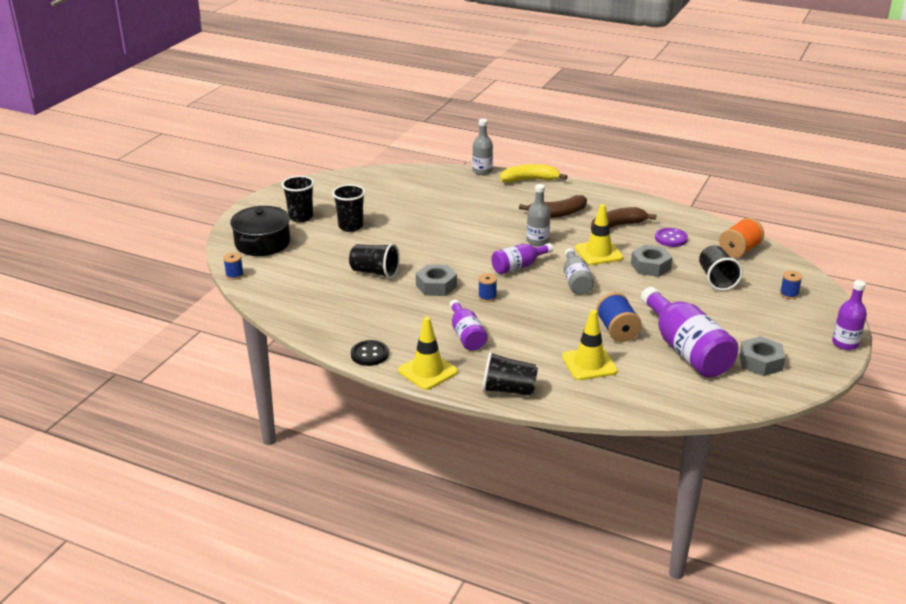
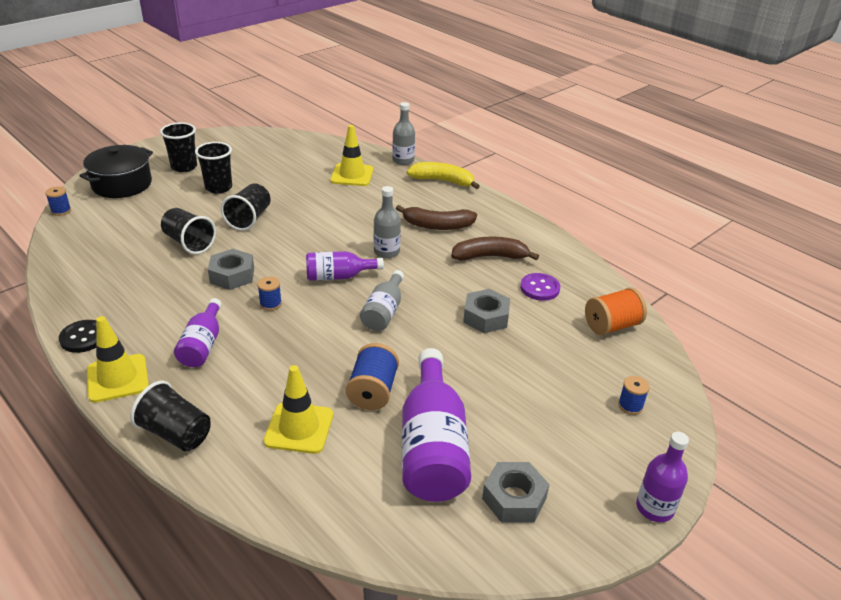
camera: 20 degrees right, 5 degrees up
yellow traffic cone [575,204,623,265] -> yellow traffic cone moved to [330,125,373,186]
black cup [699,245,743,291] -> black cup moved to [221,183,271,231]

